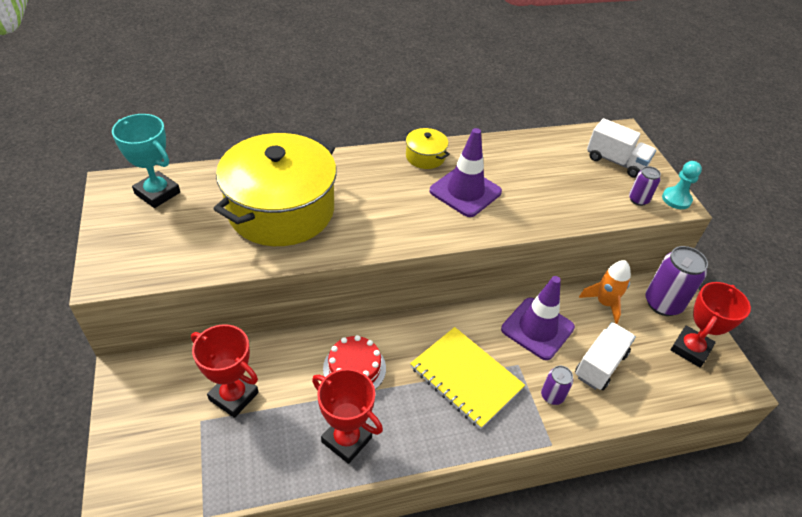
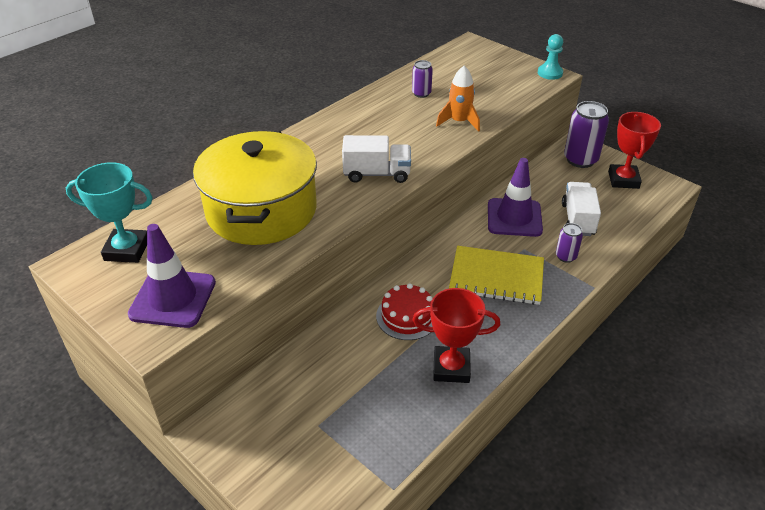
camera: 30 degrees left, 5 degrees down
red trophy [191,324,259,418] -> none
yellow pot [405,128,450,169] -> none
purple traffic cone [429,128,502,217] -> purple traffic cone moved to [128,224,216,328]
orange rocket [579,260,631,324] -> orange rocket moved to [436,66,480,132]
white truck [587,118,656,178] -> white truck moved to [342,135,411,183]
purple can [629,166,661,206] -> purple can moved to [412,60,433,98]

